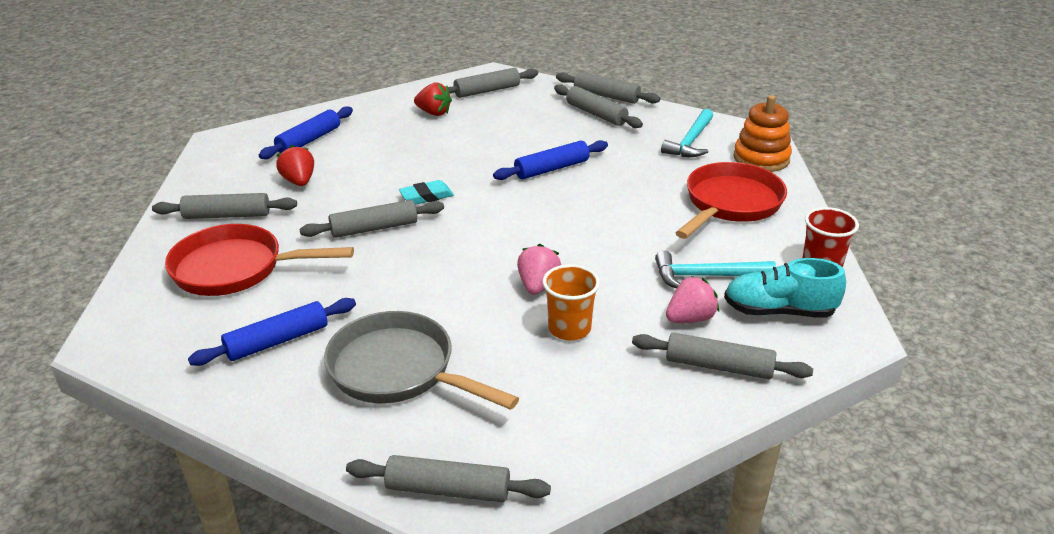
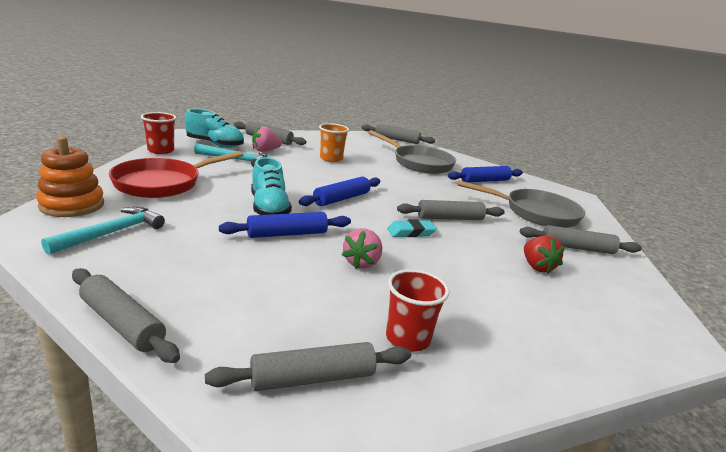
camera: 175 degrees left, 10 degrees down
red pan [165,224,354,296] -> grey pan [457,180,586,228]
blue rolling pin [259,106,353,159] -> blue rolling pin moved to [299,177,380,206]
red strawberry [414,82,452,116] -> red cup [386,269,450,352]
pink strawberry [517,244,561,295] -> pink strawberry moved to [342,228,382,269]
grey rolling pin [554,84,643,128] -> none
none -> turquoise shoe [251,157,292,215]

